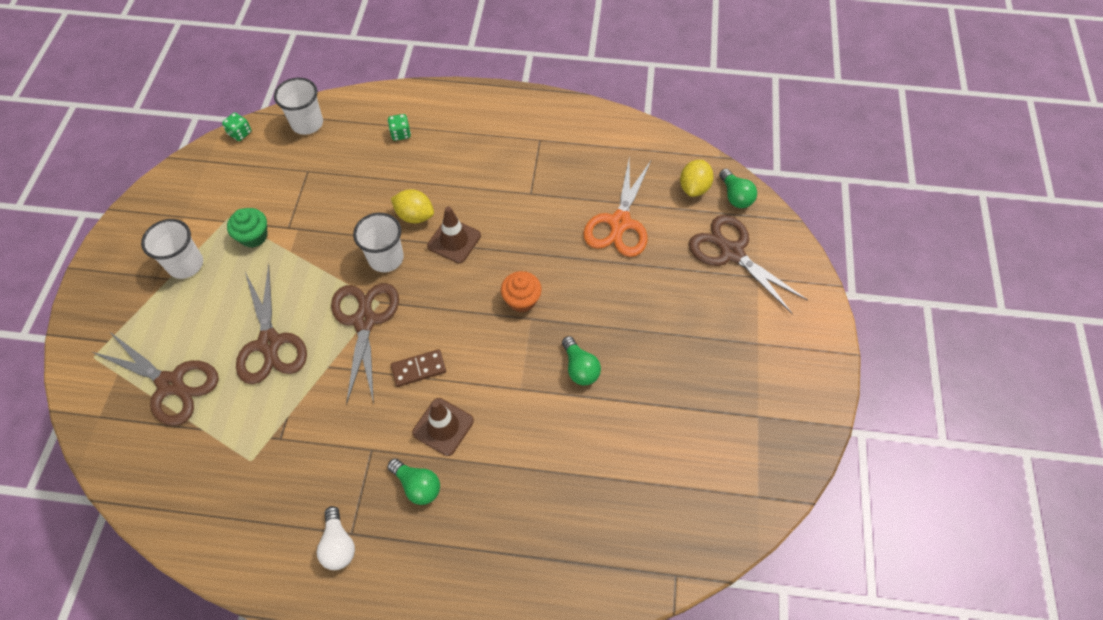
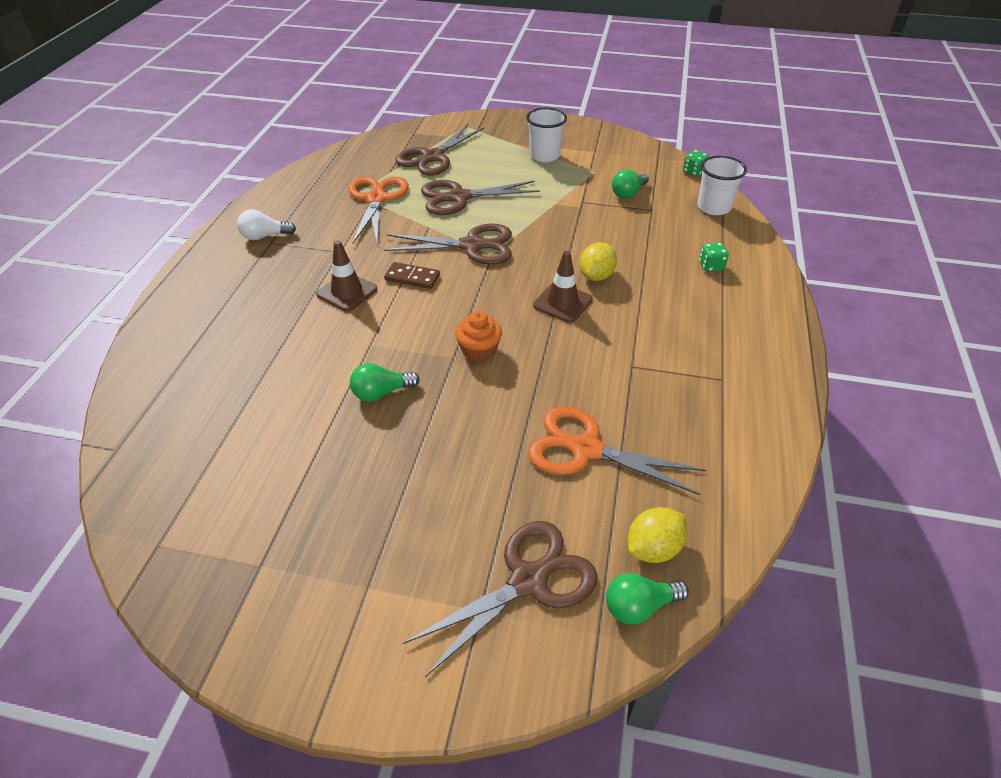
camera: 95 degrees right, 15 degrees down
green cupcake [227,208,268,248] -> none
white cup [353,213,404,272] -> none
green light bulb [387,459,440,505] -> green light bulb moved to [612,169,649,199]
brown domino [391,349,446,387] -> brown domino turned 60 degrees counterclockwise [384,262,440,289]
yellow lemon [680,160,714,197] -> yellow lemon turned 60 degrees counterclockwise [628,507,687,563]
none -> orange scissors [348,177,409,244]

